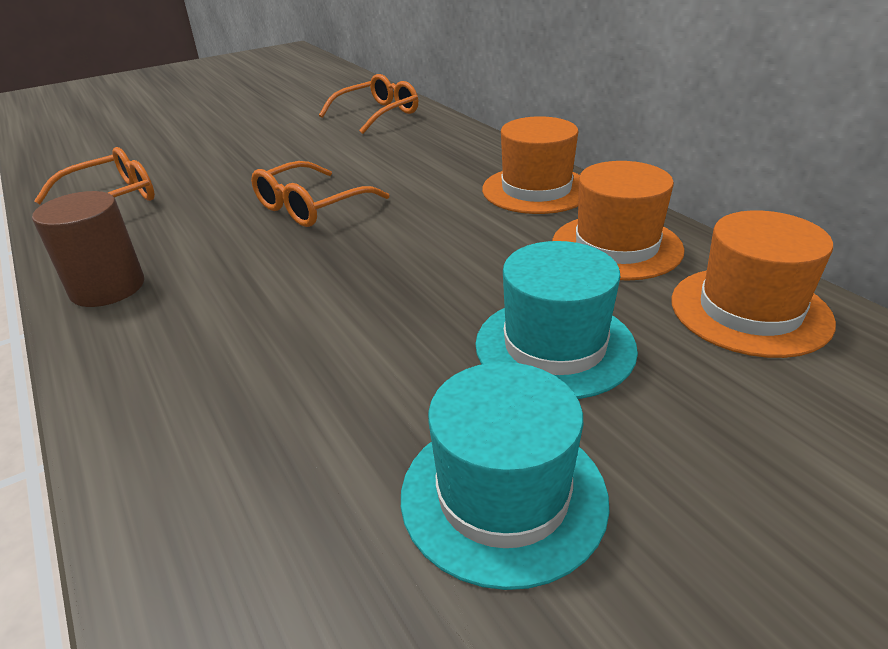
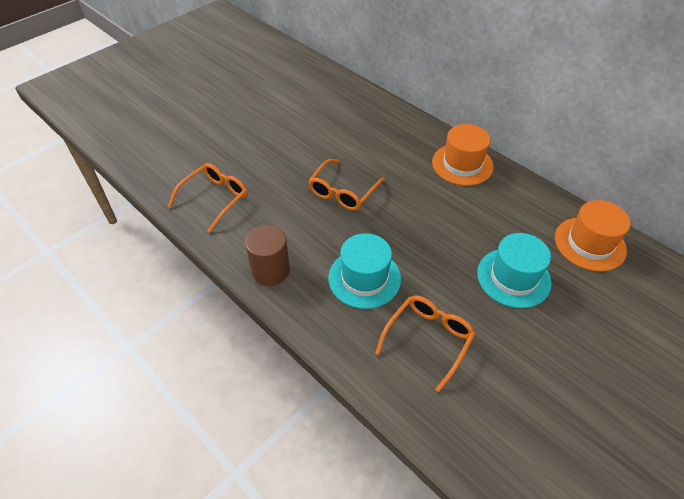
camera: 15 degrees left, 15 degrees up
orange glasses [319,74,418,134] -> orange glasses moved to [375,296,475,392]
turquoise hat [401,362,609,590] -> turquoise hat moved to [328,233,401,309]
orange hat [552,161,685,281] -> none

